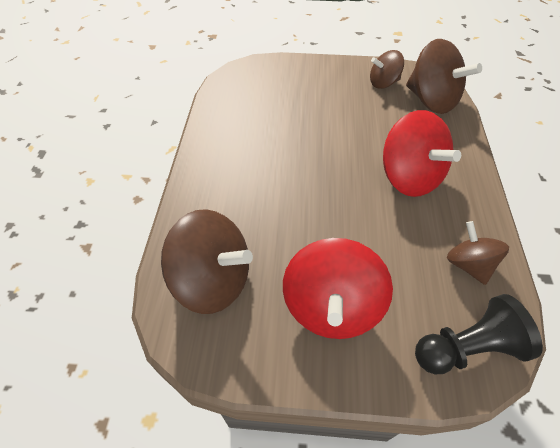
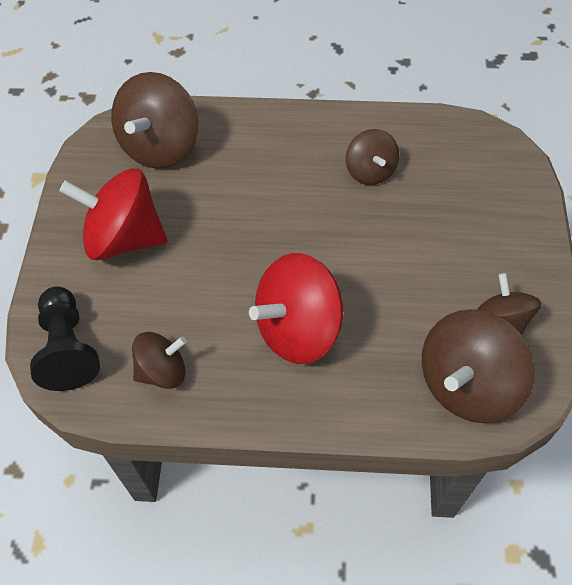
camera: 90 degrees right, 5 degrees up
none -> brown spinning top [346,129,399,185]

